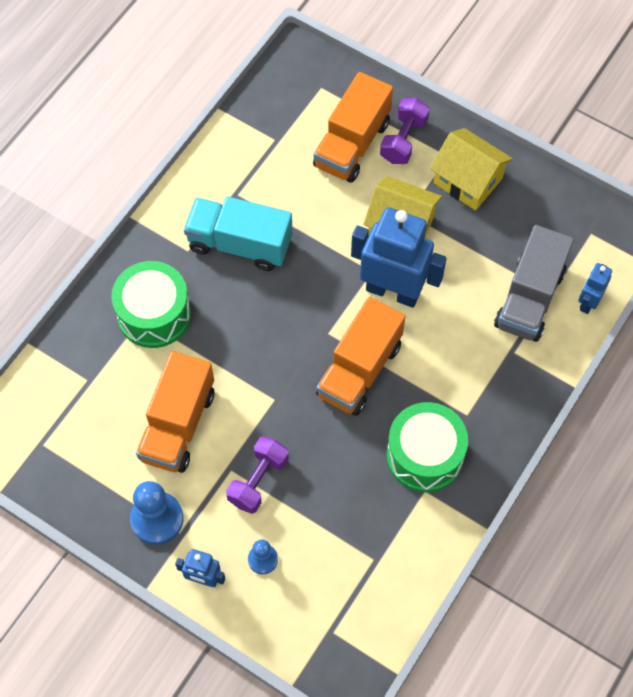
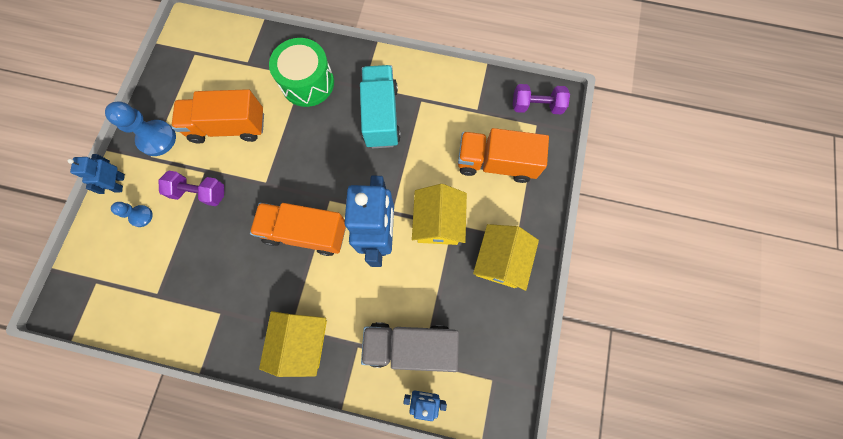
camera: 70 degrees right, 10 degrees up
purple dumbbell [380,98,430,164] -> purple dumbbell moved to [513,84,570,114]
green drum [387,402,468,492] -> none
none -> yellow house [259,311,327,377]

